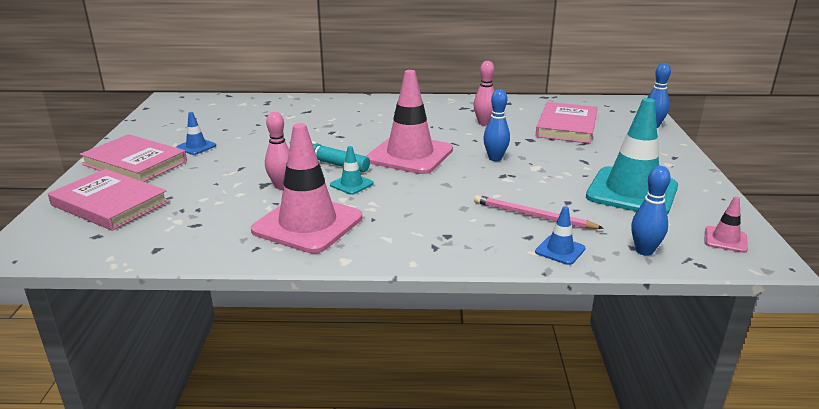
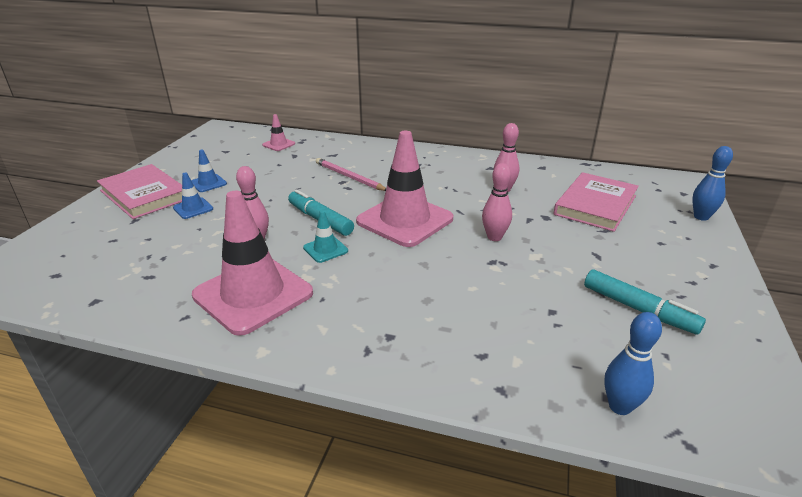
camera: 15 degrees right, 5 degrees up
pink book [48,169,169,231] -> none
pink pencil [474,195,604,229] -> pink pencil moved to [316,158,386,191]
blue bowling pin [483,89,510,161] -> pink bowling pin [482,163,512,241]
blue traffic cone [535,206,585,265] -> blue traffic cone moved to [173,173,213,219]
turquoise traffic cone [586,98,678,215] -> turquoise marker [584,269,706,335]
pink traffic cone [704,196,748,253] -> pink traffic cone moved to [262,114,295,151]

